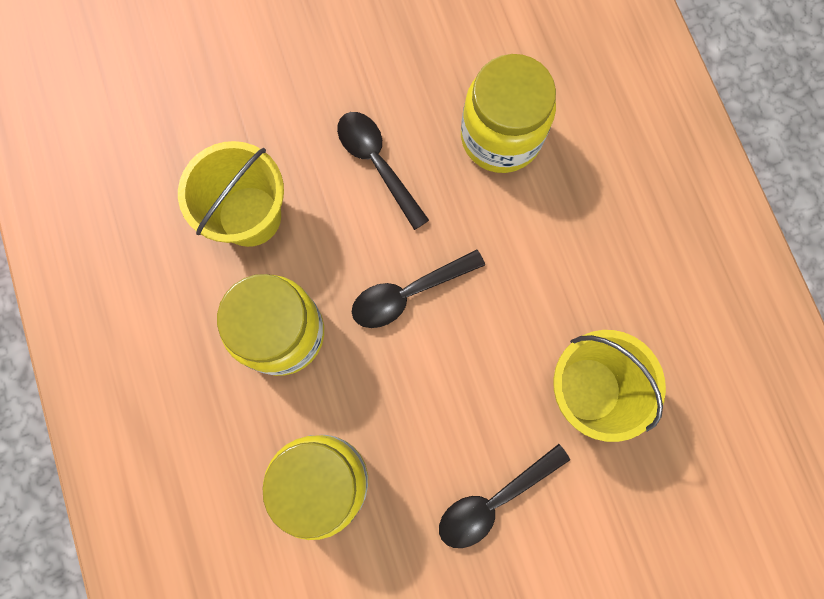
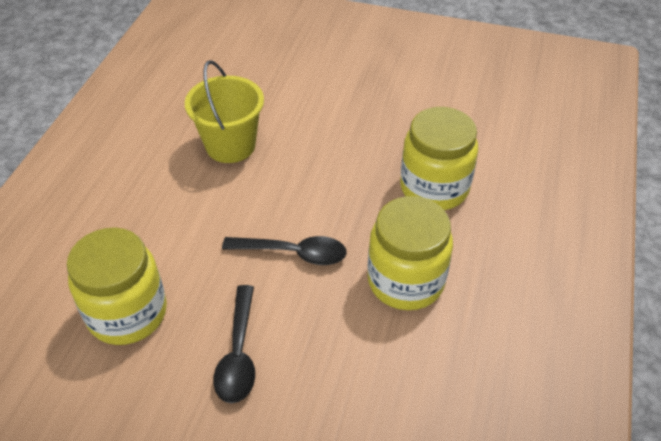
camera: 145 degrees left, 30 degrees down
yellow bucket [178,141,284,247] -> none
black spoon [439,444,570,548] -> none

